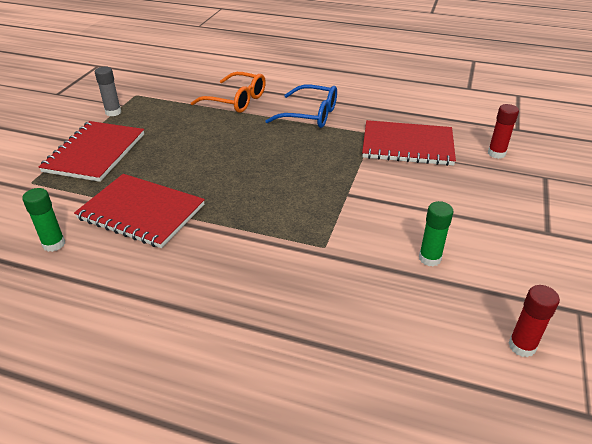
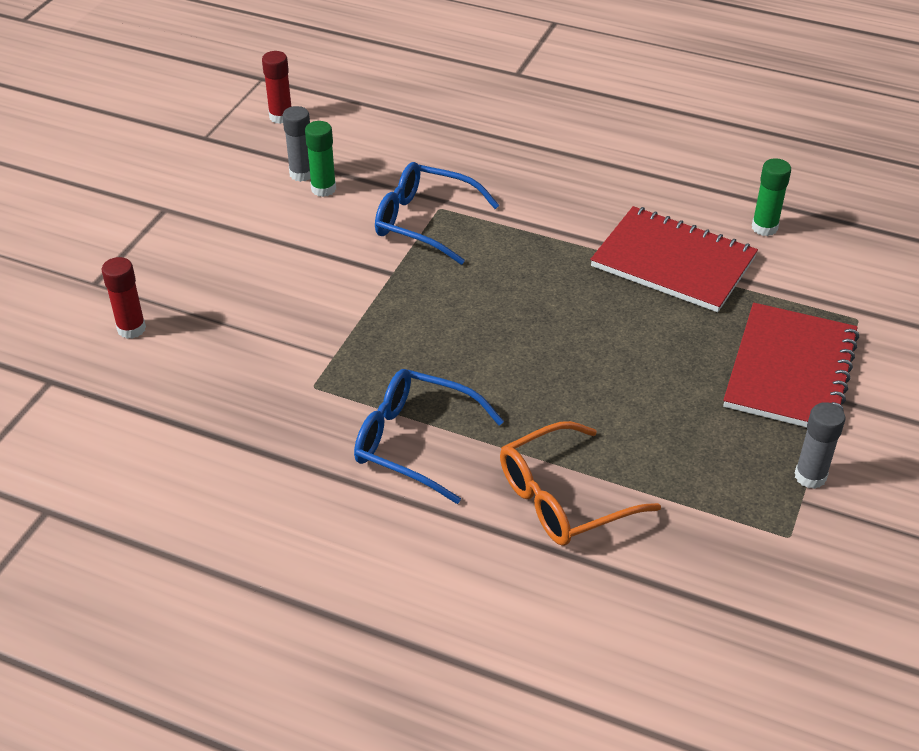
camera: 175 degrees left, 5 degrees up
orange glasses [191,72,266,113] -> orange glasses turned 60 degrees counterclockwise [500,421,661,546]
red notebook [362,120,456,166] -> none
none -> grey glue stick [282,106,310,182]
none -> blue glasses [375,162,499,265]

